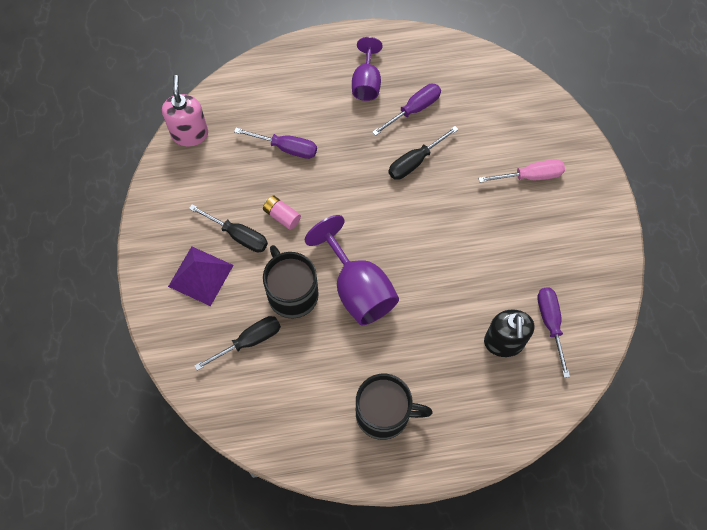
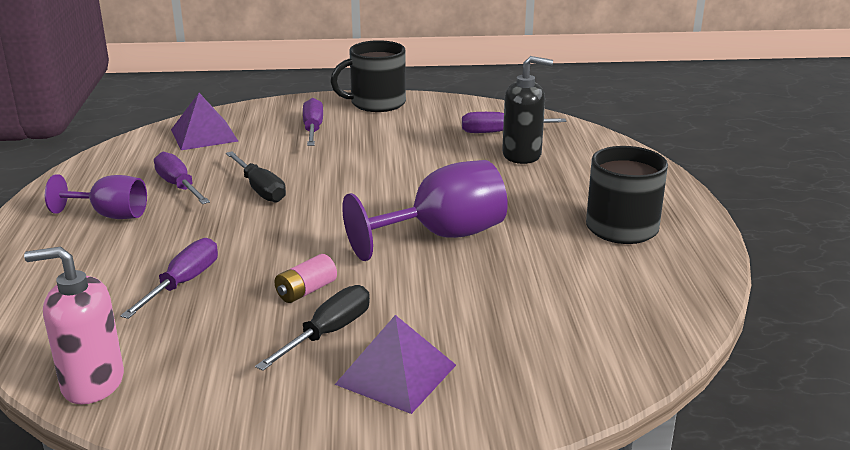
camera: 85 degrees left, 40 degrees down
black screwdriver [194,316,281,371] -> none
black mug [263,245,319,319] -> black mug moved to [330,40,406,112]
pink screwdriver [478,159,565,183] -> purple screwdriver [303,98,323,146]
none -> purple pyramid [171,93,238,150]

